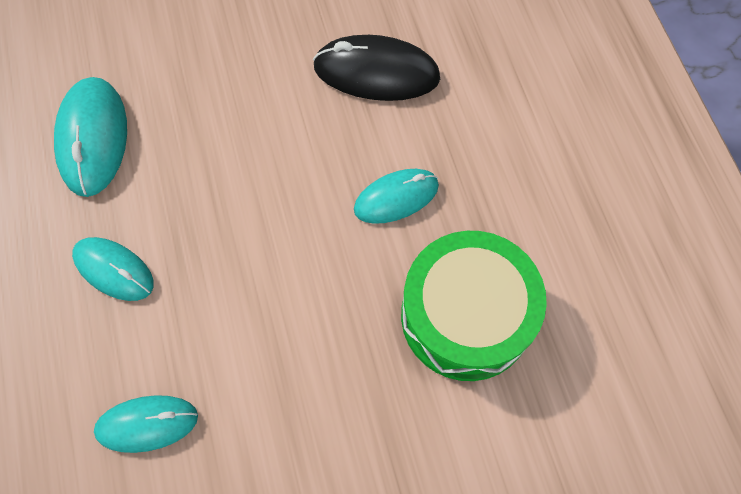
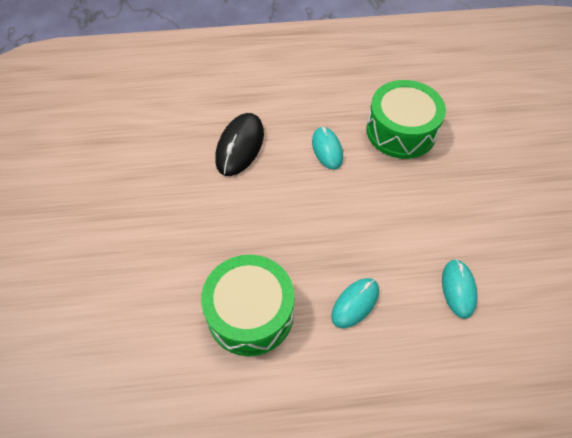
camera: 80 degrees left, 10 degrees down
turquoise mouse [54,77,127,197] -> green drum [201,255,294,356]

